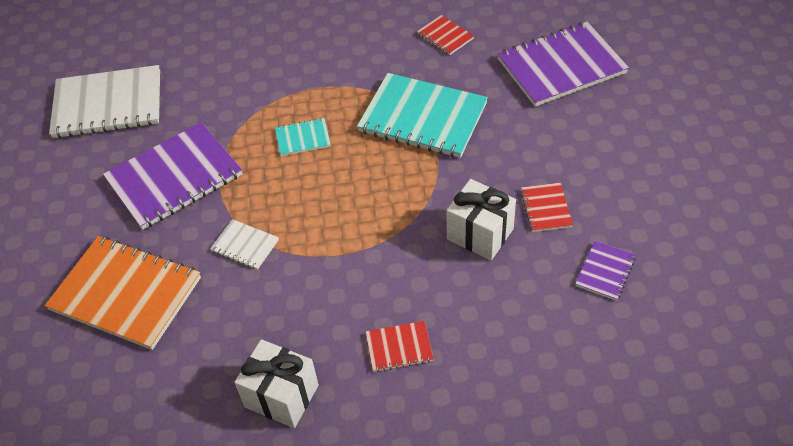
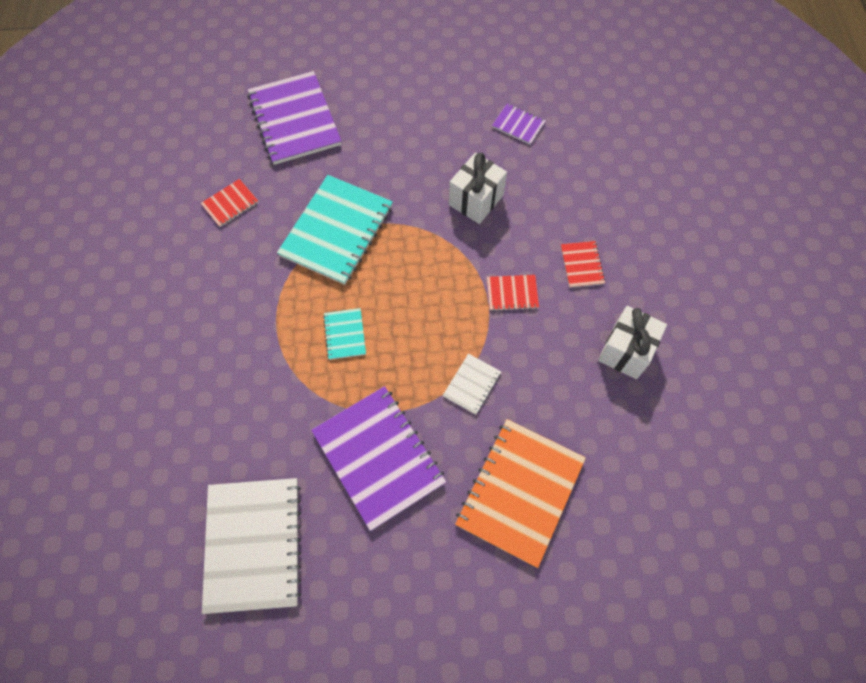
camera: 90 degrees left, 15 degrees up
red notebook [520,183,573,232] -> red notebook moved to [487,275,539,311]

